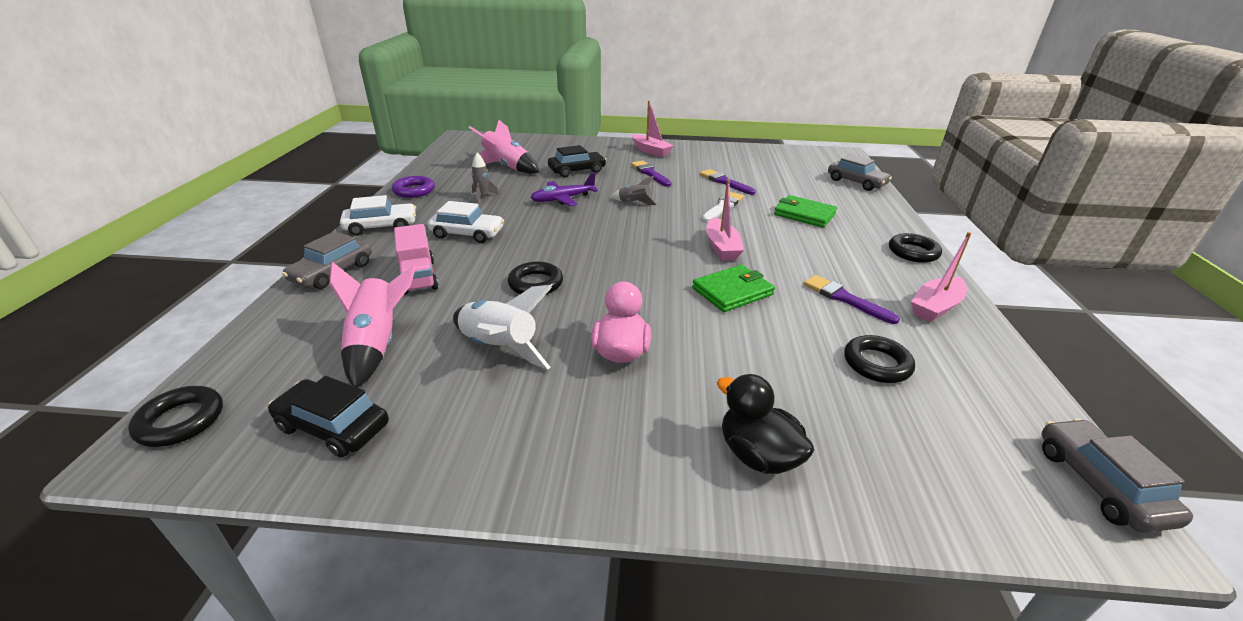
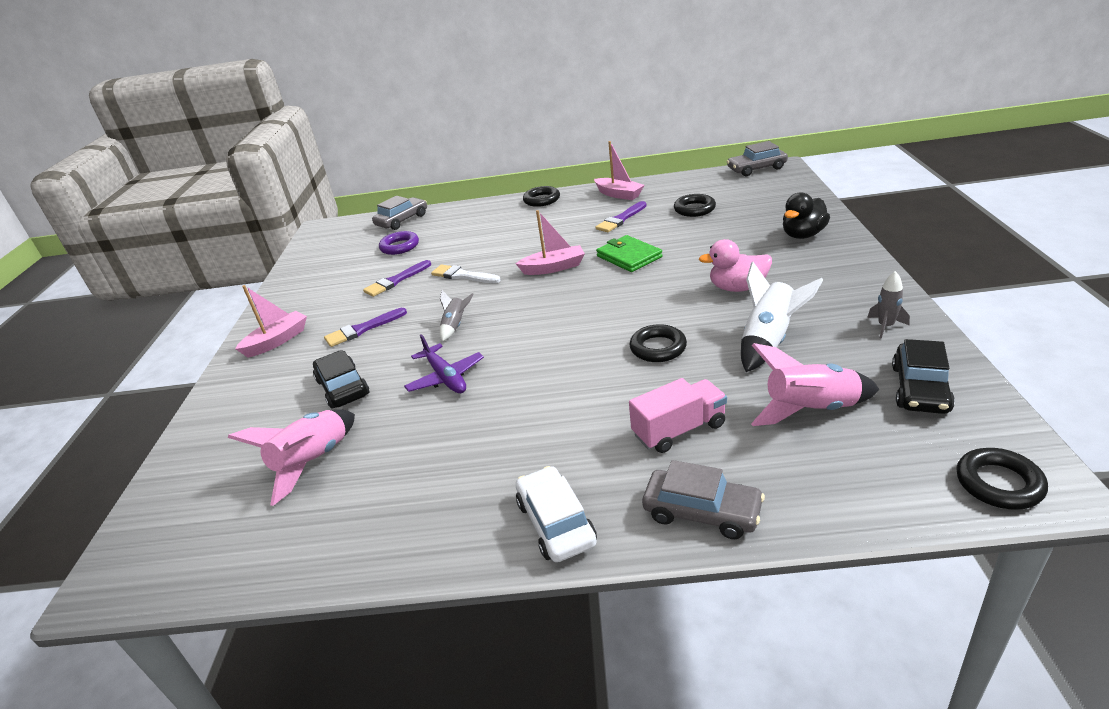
camera: 90 degrees left, 0 degrees up
purple ring [392,176,435,198] -> purple ring moved to [379,231,419,255]
white car [428,201,504,243] -> none
grey rocket [471,153,499,204] -> grey rocket moved to [867,271,910,339]
green wallet [774,195,837,228] -> none

